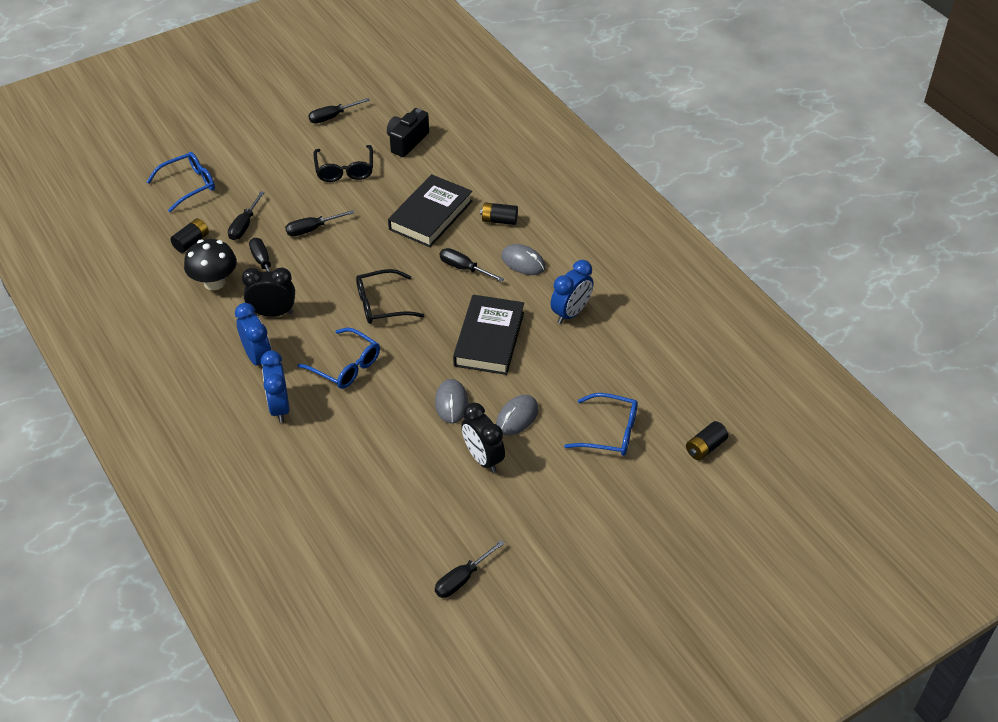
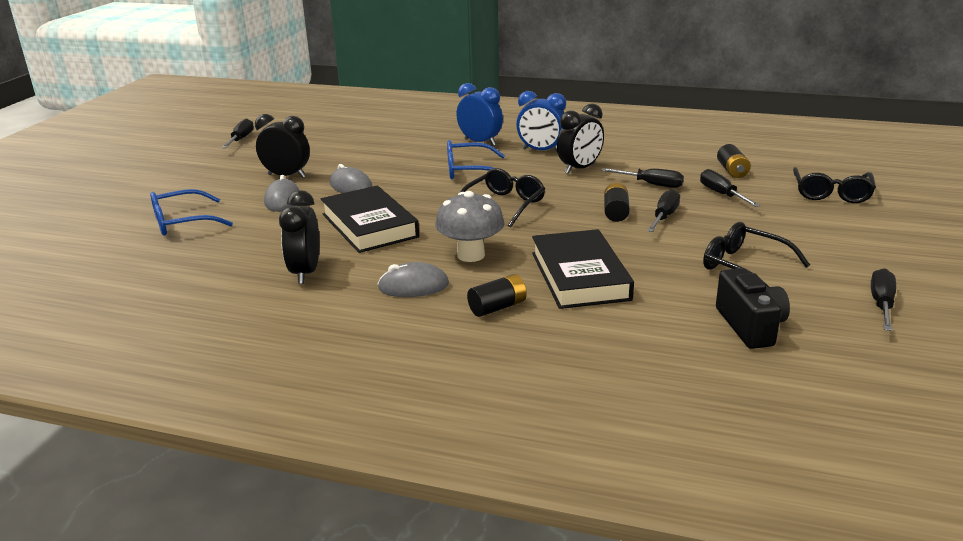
camera: 140 degrees right, 20 degrees down
blue glasses [147,152,215,212] -> black glasses [793,167,876,203]
black mushroom [184,239,237,290] -> none
black screwdriver [440,248,504,282] -> grey mushroom [435,191,505,262]
blue clock [551,260,593,324] -> black clock [279,190,319,284]
black battery [686,421,728,460] -> black battery moved to [604,183,630,222]

